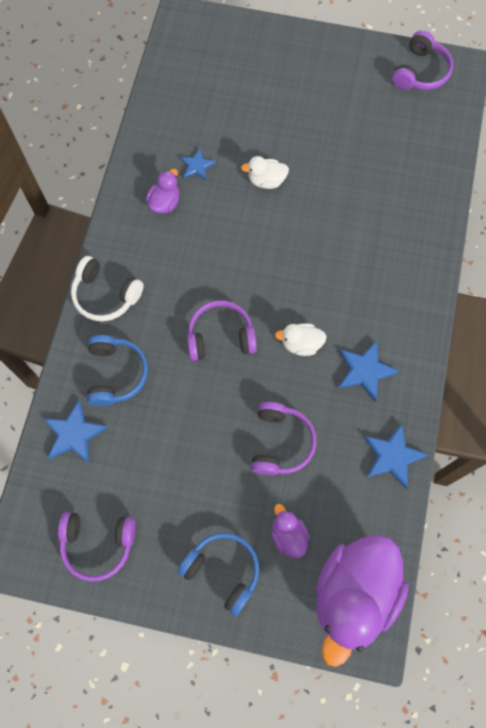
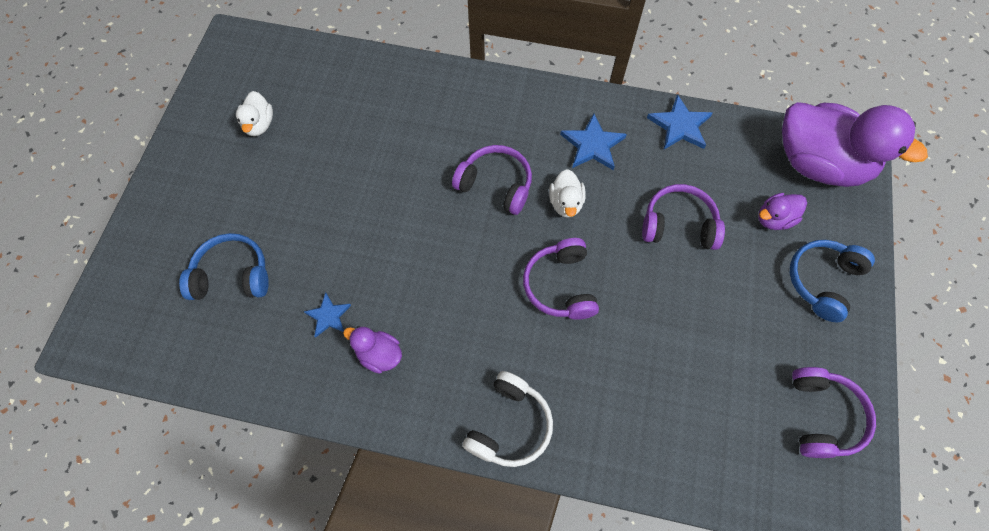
camera: 90 degrees left, 5 degrees down
blue star [44,400,108,463] -> none
blue headphones [87,335,148,406] -> blue headphones moved to [179,233,269,300]
white duck [241,156,289,189] -> white duck moved to [236,91,273,136]
purple headphones [392,30,453,90] -> purple headphones moved to [452,145,532,215]

